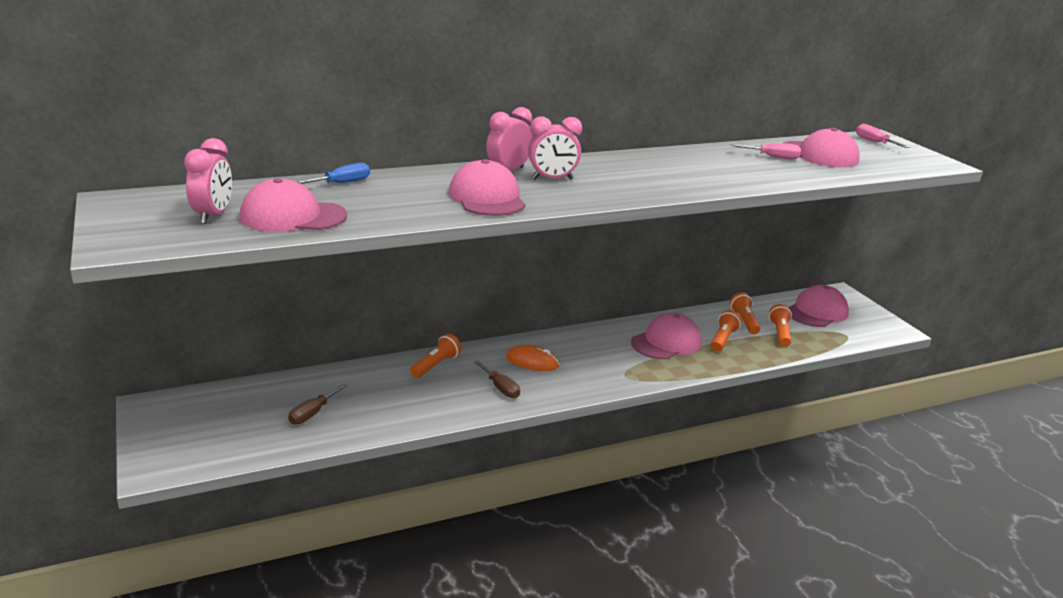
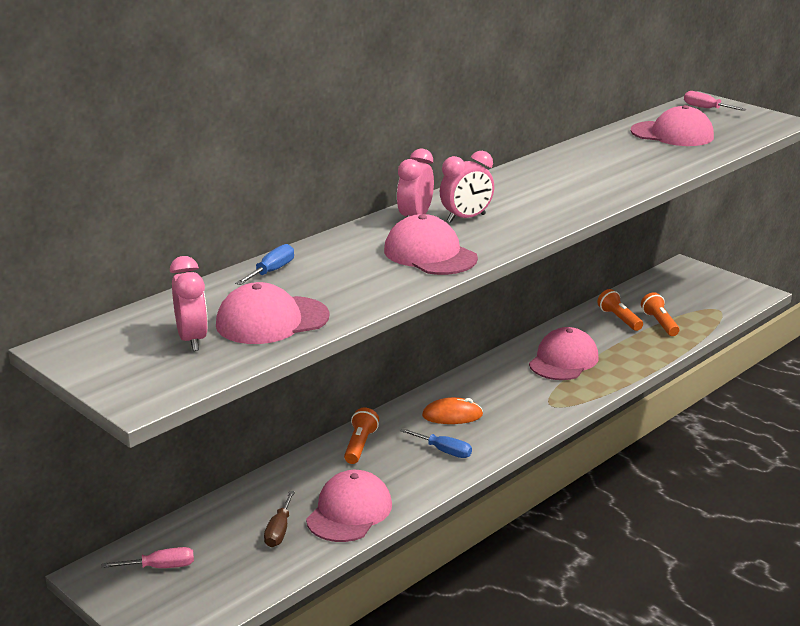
camera: 20 degrees left, 0 degrees up
brown screwdriver [474,360,520,398] -> blue screwdriver [401,428,472,458]
orange flashlight [711,310,741,352] -> none
pink screwdriver [731,143,801,159] -> pink screwdriver moved to [102,547,194,568]
pink cap [789,285,849,327] -> pink cap moved to [306,470,392,542]

